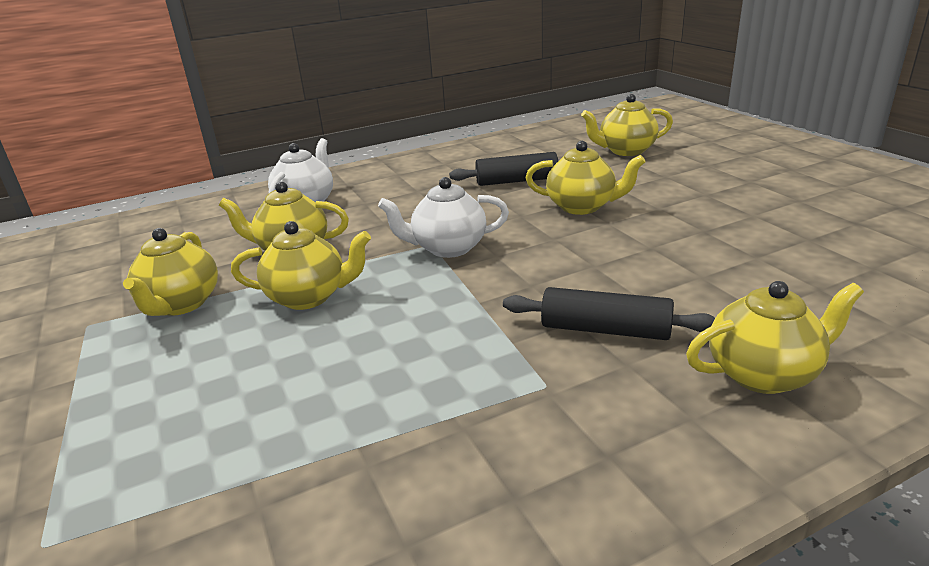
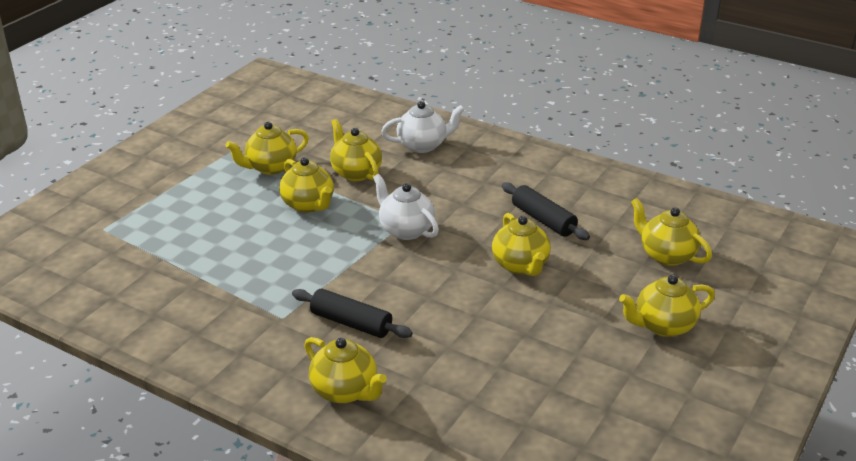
camera: 55 degrees right, 5 degrees up
black rolling pin [503,287,715,340] -> black rolling pin turned 45 degrees counterclockwise [292,289,413,338]
none -> yellow teapot [619,275,715,337]

